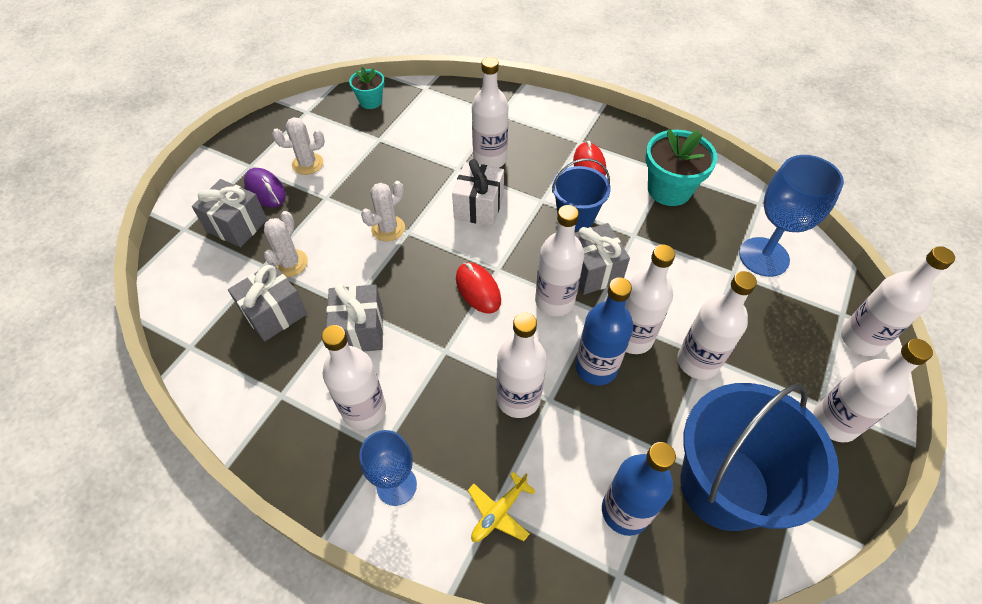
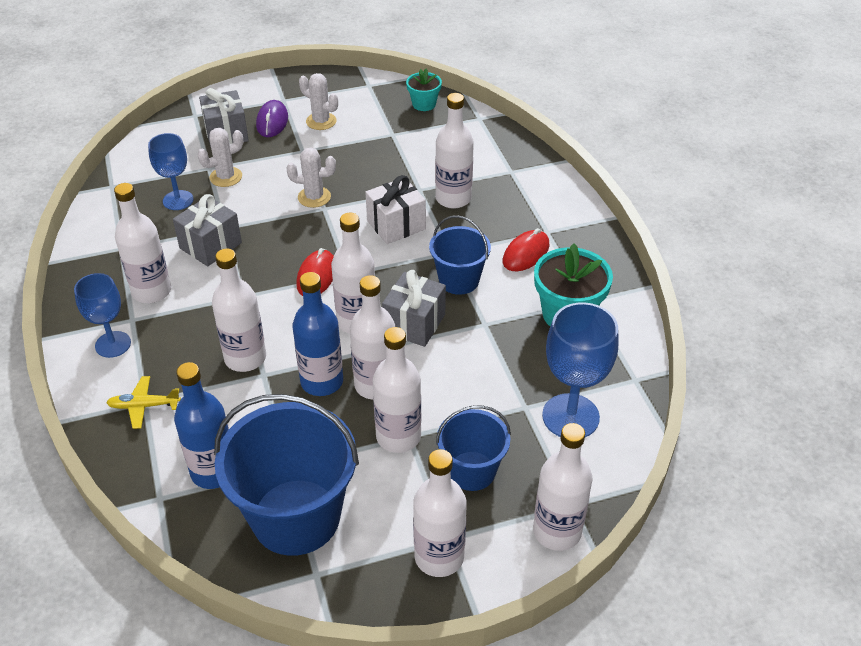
camera: 45 degrees right, 10 degrees down
grey gift [228,263,307,342] -> blue goblet [148,133,194,210]
none -> blue bucket [436,405,511,491]

